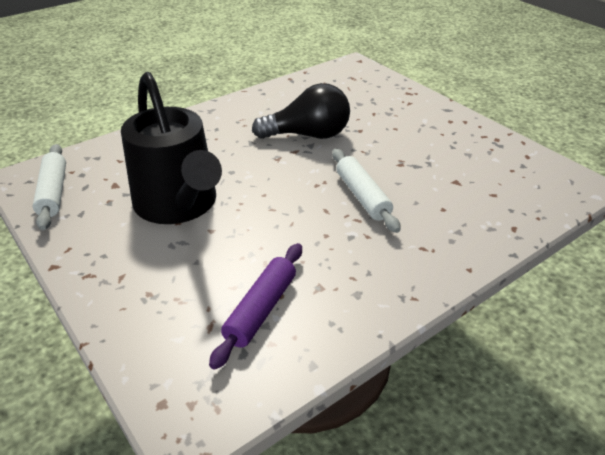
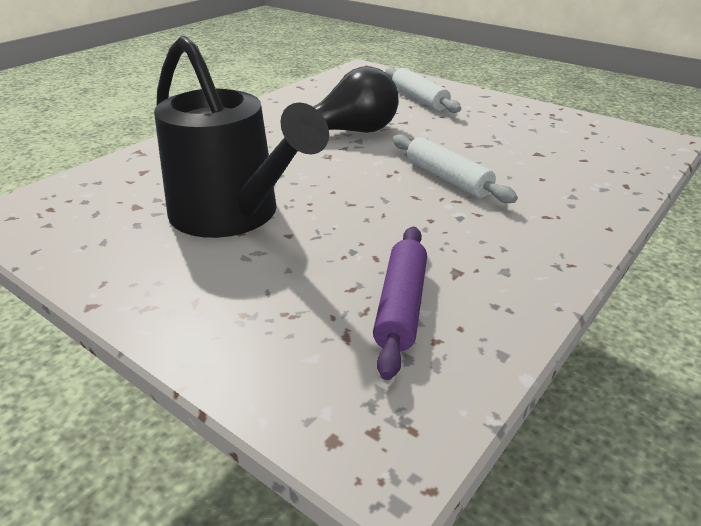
camera: 15 degrees left, 5 degrees down
white rolling pin [33,144,66,230] -> white rolling pin moved to [385,67,461,113]

